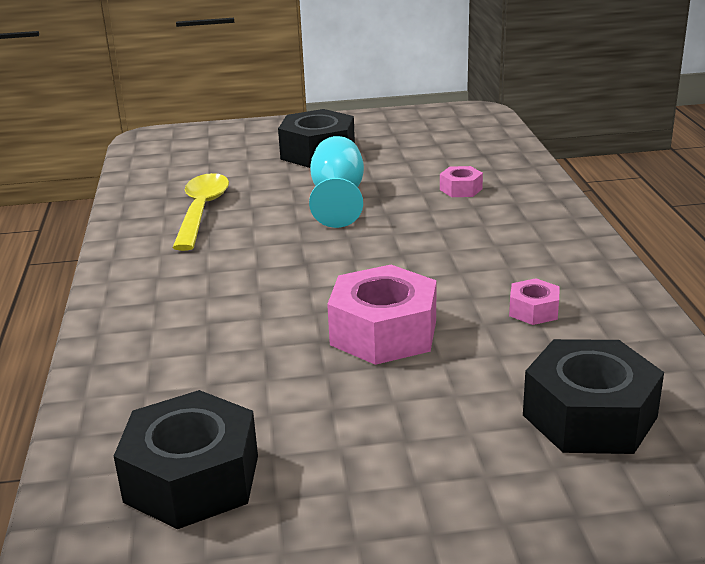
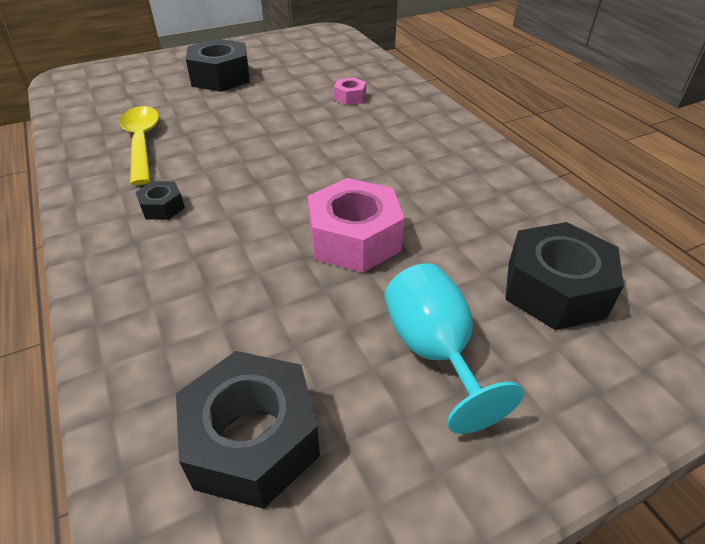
camera: 20 degrees left, 15 degrees up
turquoise goblet [309,136,364,228] -> turquoise goblet moved to [384,263,524,434]
pink nut [509,278,560,325] -> none
none -> black nut [135,181,185,220]

